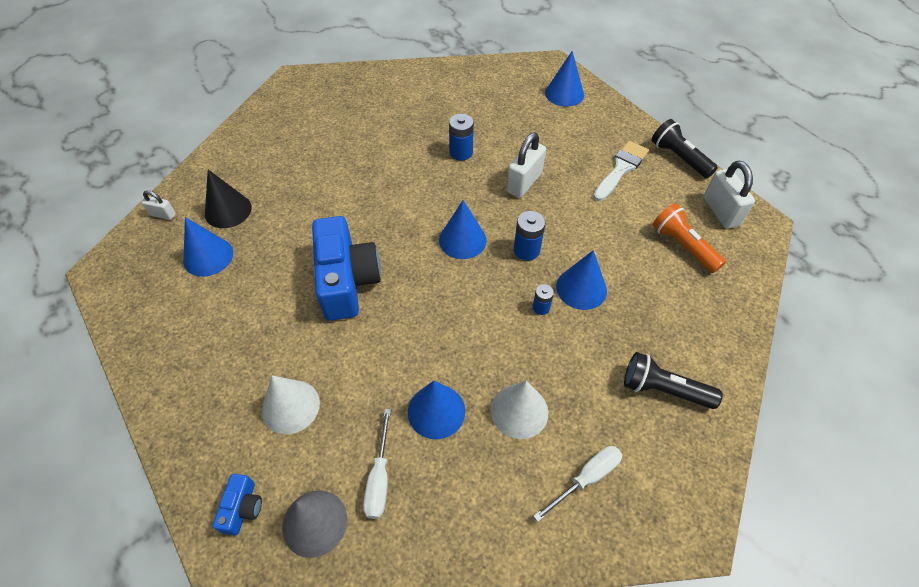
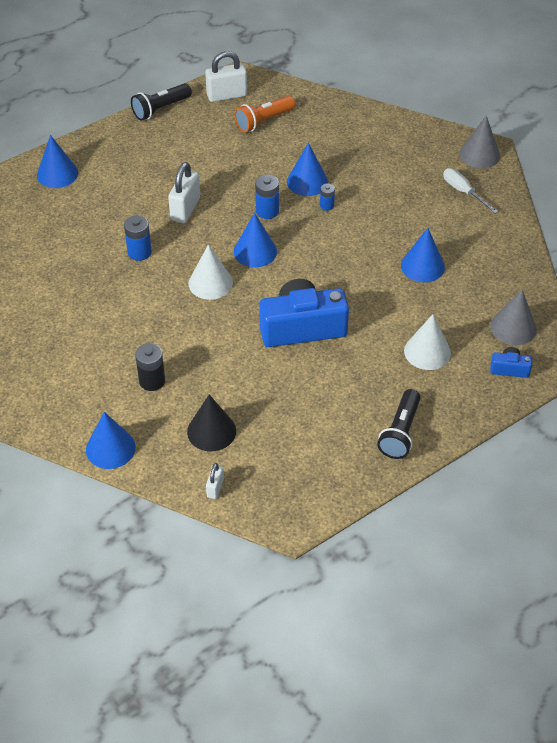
camera: 90 degrees left, 5 degrees down
blue cone [183,217,233,277] -> blue cone moved to [86,412,136,469]
white screwdriver [363,409,391,519] -> none
white cone [491,380,549,439] -> white cone moved to [189,244,233,300]
white padlock [506,132,546,198] -> white padlock turned 75 degrees clockwise [168,162,200,223]
white brush [593,141,649,201] -> none
black flashlight [624,352,723,409] -> black flashlight moved to [377,389,421,459]
none -> black battery [135,343,165,391]
none -> grey cone [460,116,500,168]

